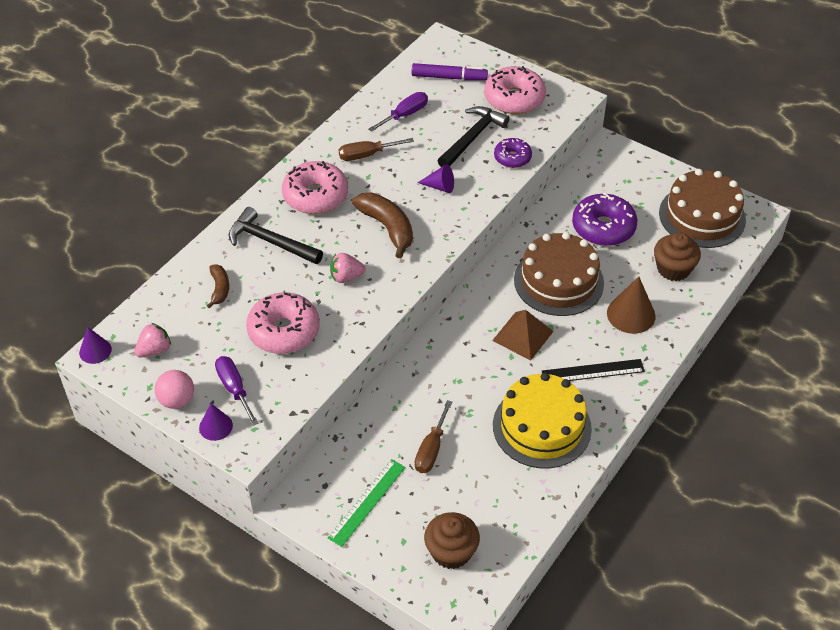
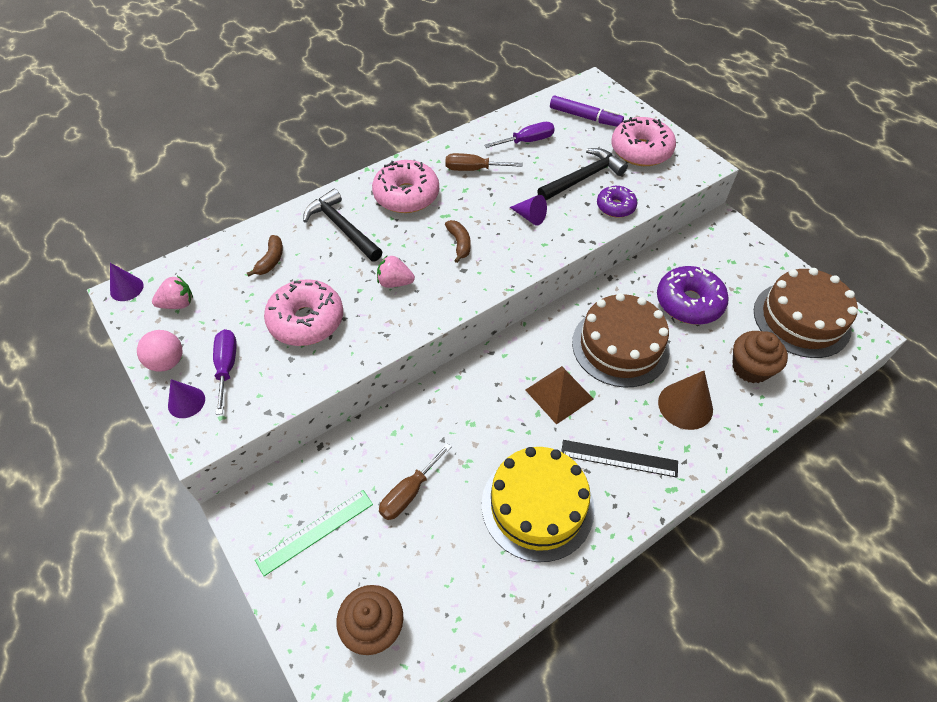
camera: 20 degrees right, 5 degrees up
brown banana [352,192,413,258] -> brown banana [445,220,471,263], size x0.57

